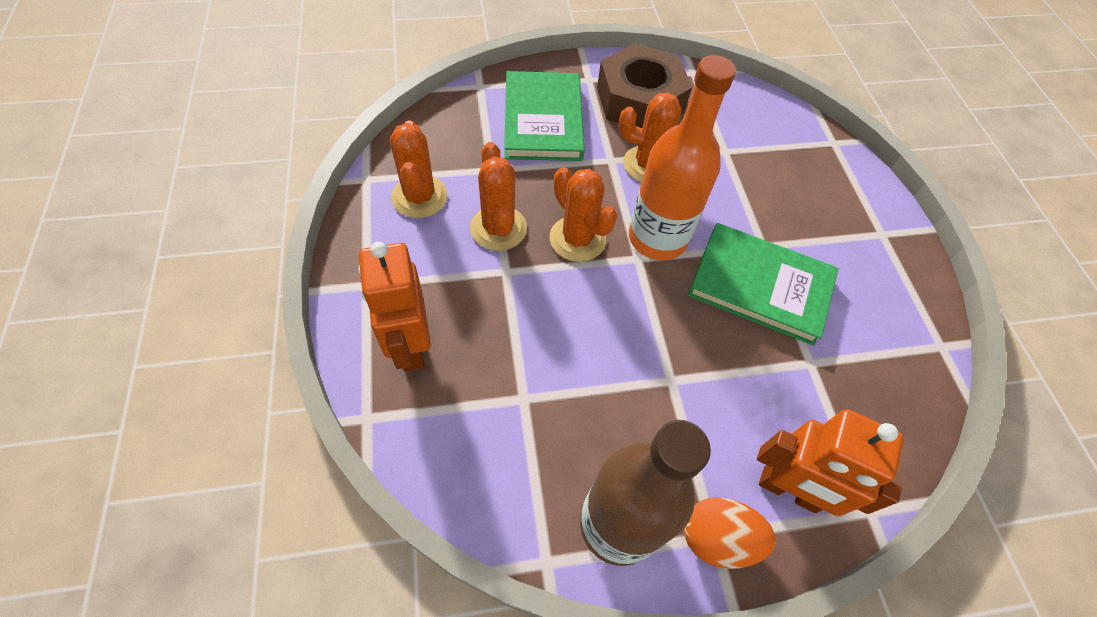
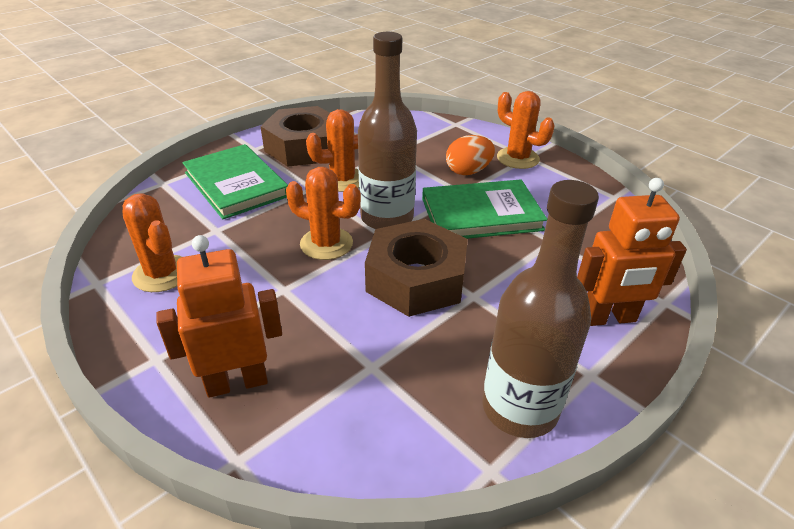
camera: 30 degrees left, 20 degrees down
orange robot [359,242,431,371] -> orange robot turned 120 degrees clockwise [156,235,282,398]
orange cactus [470,142,527,251] -> orange cactus moved to [497,91,554,169]
orange bottle [629,55,736,260] -> brown bottle [358,32,417,229]
orange egg [684,497,776,569] -> orange egg moved to [446,135,495,175]
none -> brown nut [365,219,468,317]

